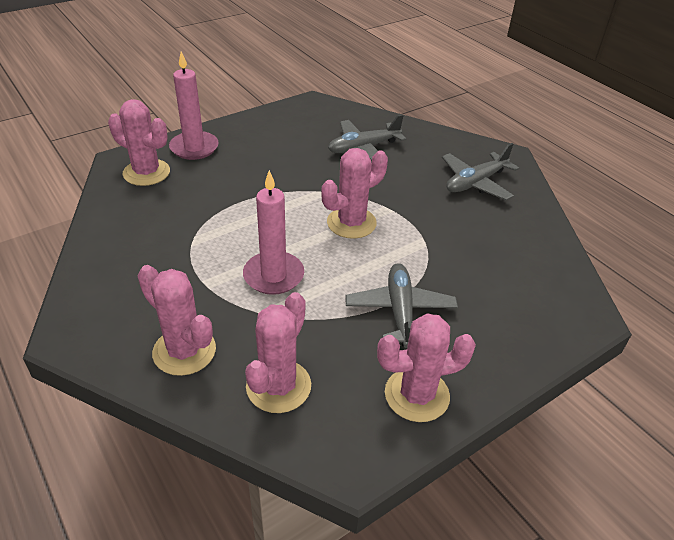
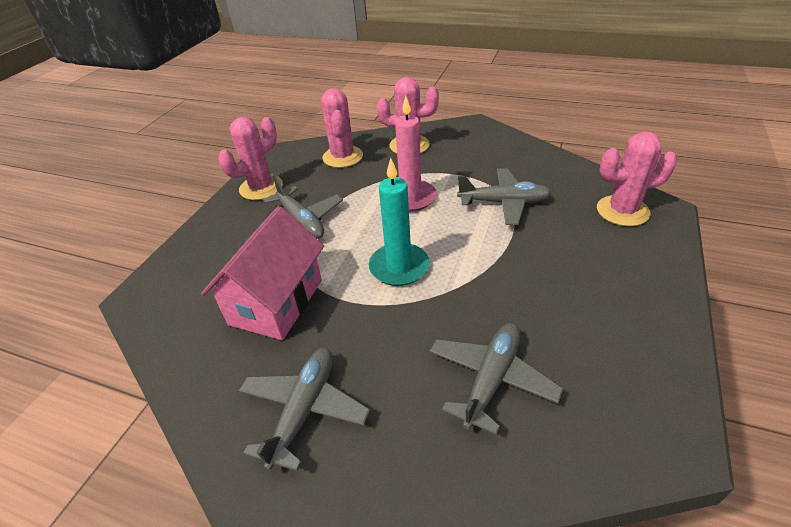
camera: 150 degrees right, 0 degrees up
pink candle [169,51,219,160] -> none
pink cactus [321,148,388,239] -> turquoise candle [369,158,429,286]
none -> pink house [201,206,324,340]
none -> grey plane [457,168,551,225]

